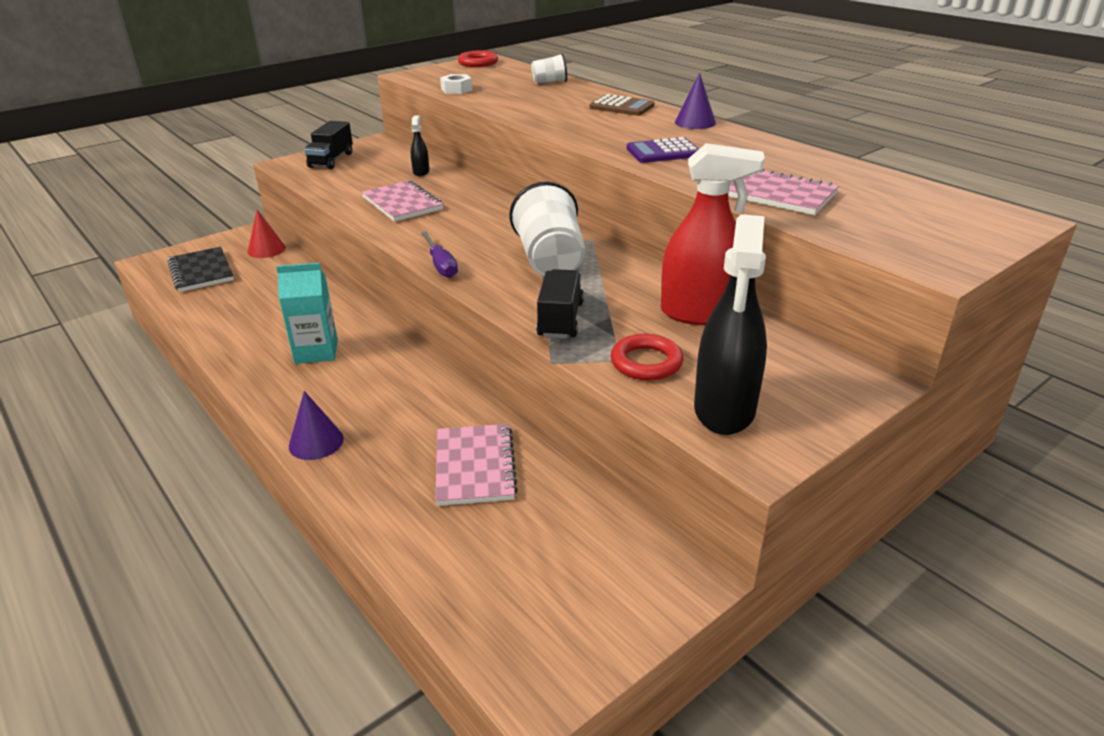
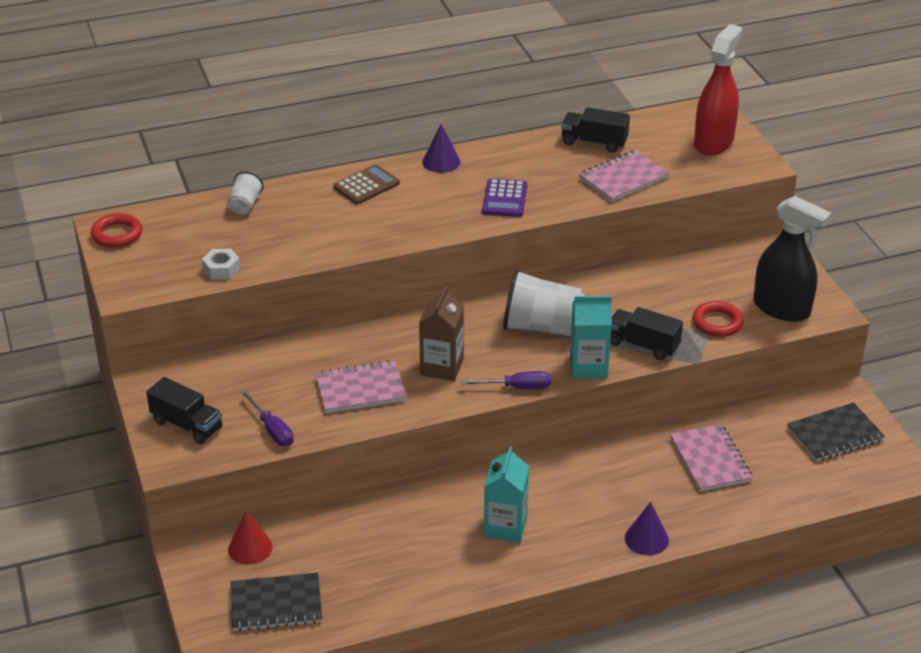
camera: 70 degrees left, 5 degrees up
black spray bottle [411,116,429,176] -> none
pink notebook [435,424,518,506] -> pink notebook turned 60 degrees clockwise [670,424,753,492]
red spray bottle [661,143,765,325] -> red spray bottle moved to [694,24,742,156]
none -> purple screwdriver [241,390,294,446]
none -> brown carton [419,286,464,381]
none -> black truck [561,107,630,153]
none -> turquoise carton [570,296,612,378]
none -> black notebook [787,402,885,462]

